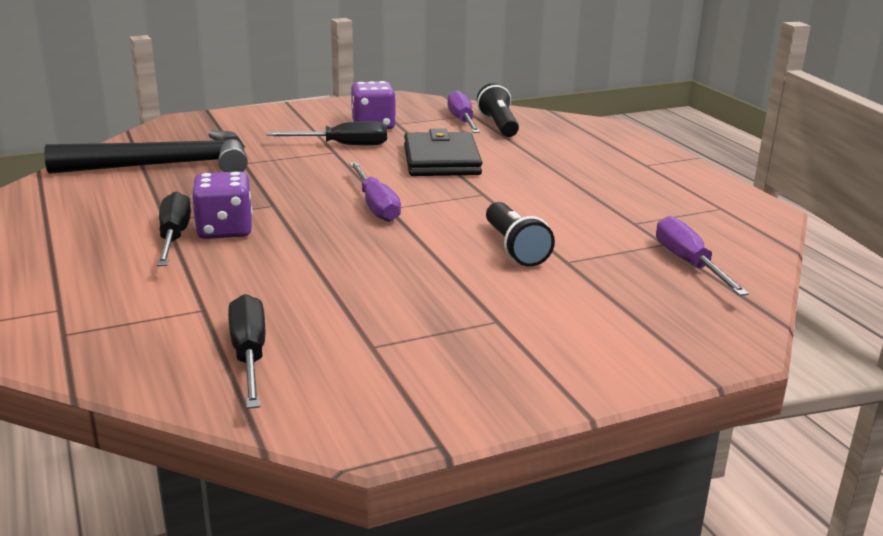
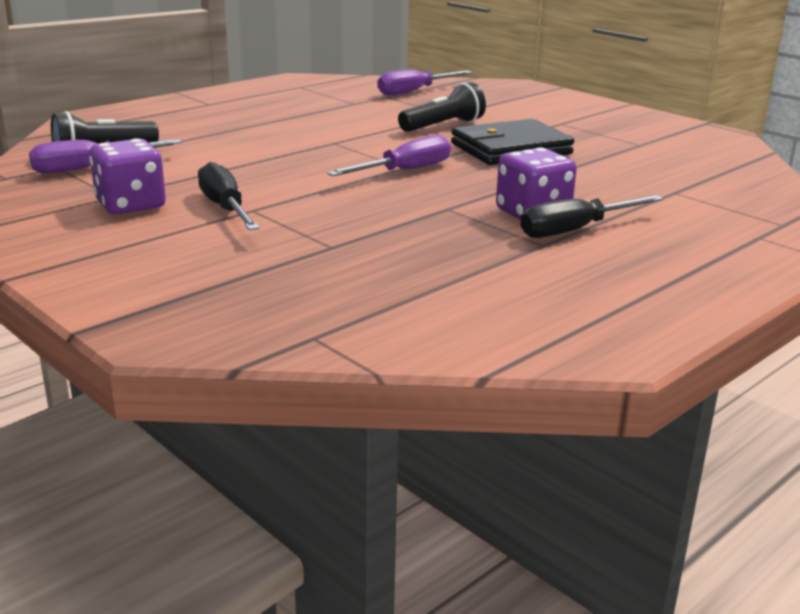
camera: 110 degrees left, 0 degrees up
black hammer [44,130,248,174] -> none
black screwdriver [228,294,265,409] -> none
black wallet [404,128,482,176] -> black wallet moved to [451,119,574,165]

